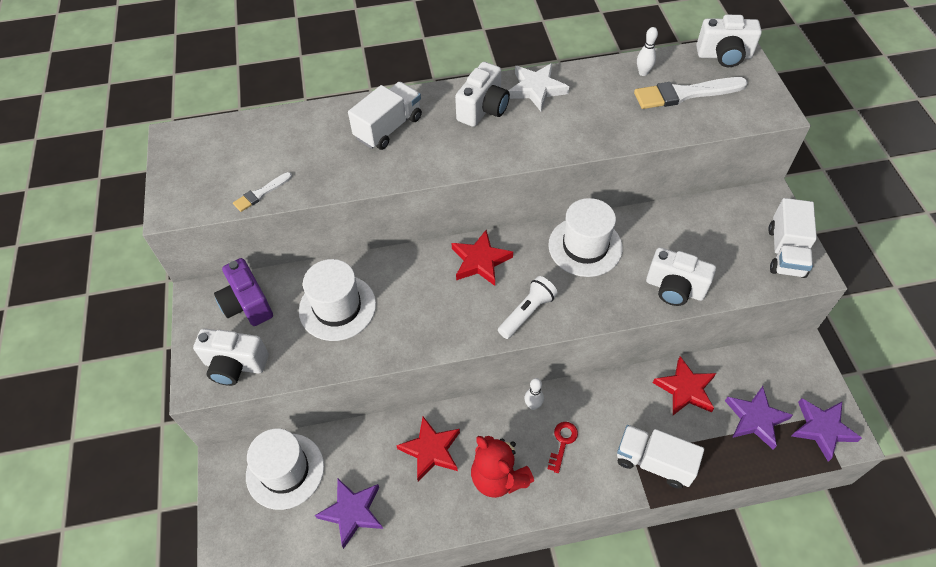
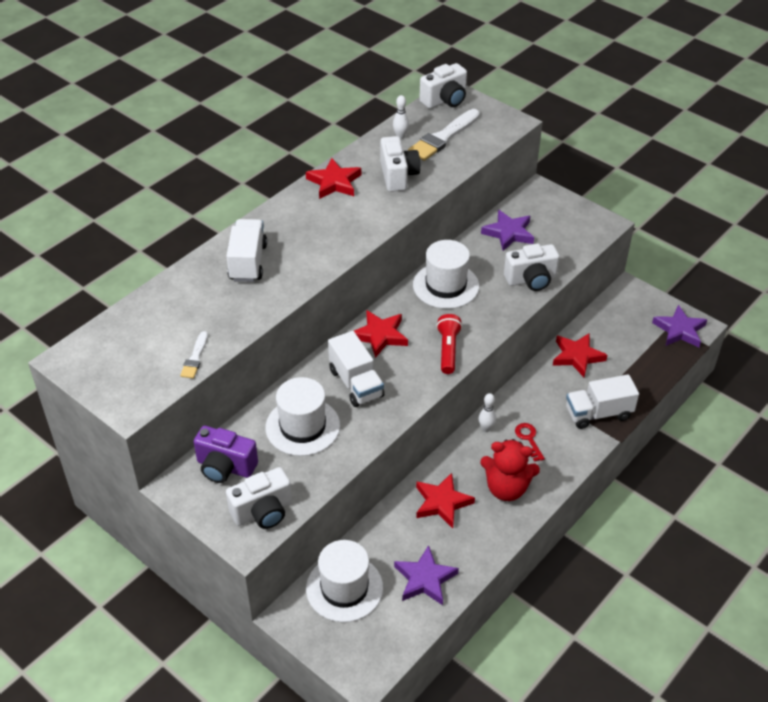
camera: 40 degrees left, 10 degrees down
white camera [455,62,510,127] -> white camera moved to [380,136,420,192]
white flashlight [498,276,558,339] -> red flashlight [436,314,462,374]
white star [509,63,569,111] -> red star [306,158,361,199]
purple star [725,386,793,450] -> purple star moved to [481,210,534,251]
white truck [768,198,817,278] -> white truck moved to [328,331,384,407]

